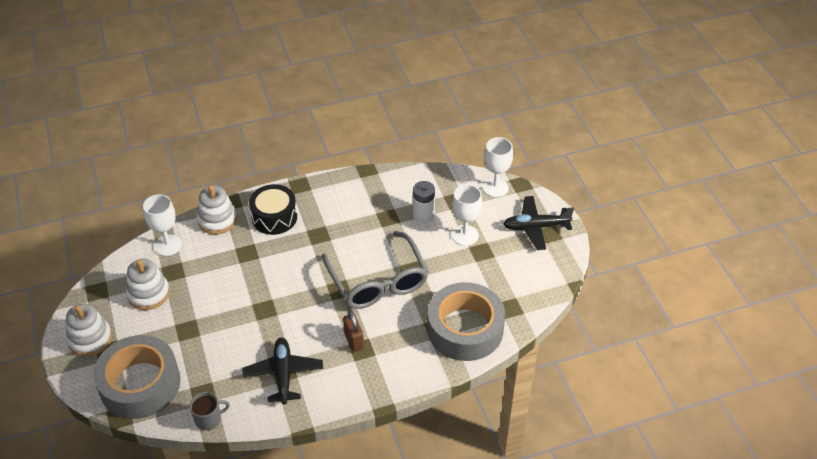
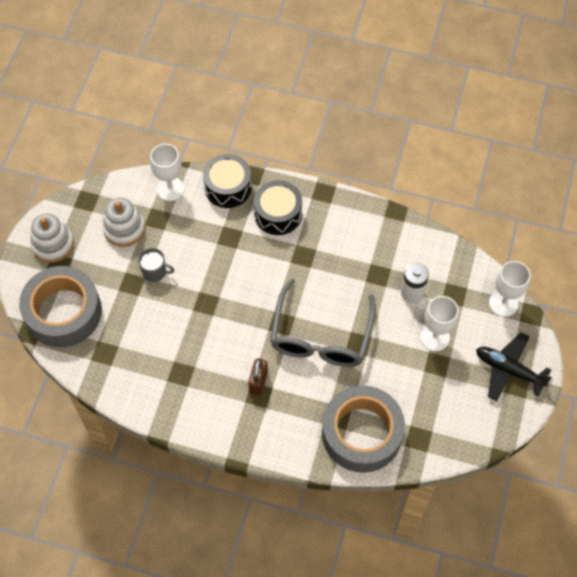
camera: 35 degrees right, 15 degrees up
grey mug [189,392,230,430] -> grey mug moved to [138,248,174,282]
white stacking toy [197,185,237,234] -> black drum [203,154,252,208]
black plane [242,337,323,405] -> none

